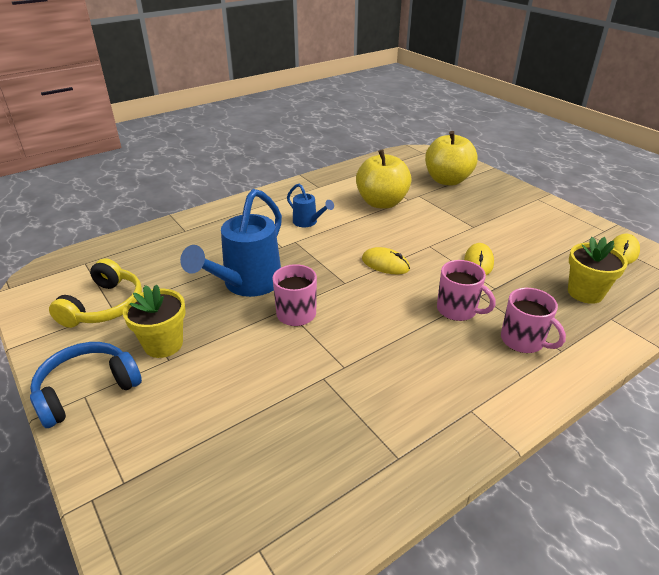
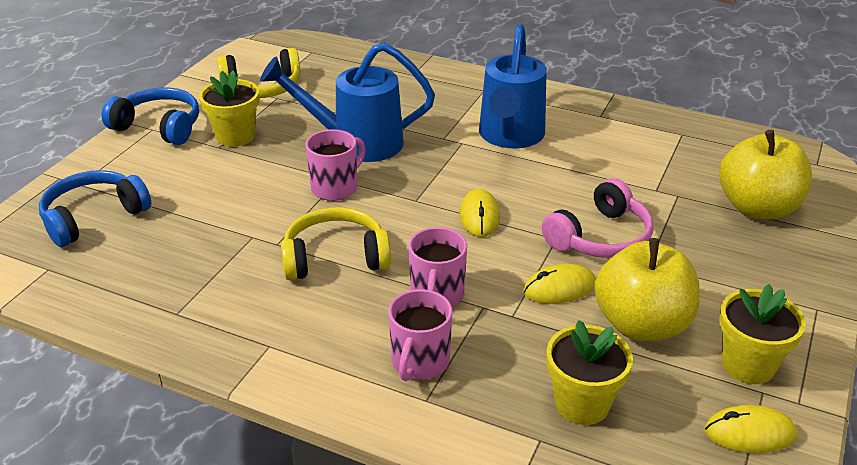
camera: 60 degrees right, 0 degrees up
blue watering can [287,184,334,227] -> blue watering can [479,24,547,148], size x2.03
yellow apple [356,149,411,209] -> yellow apple moved to [594,238,700,341]
none -> blue headphones [39,170,151,247]
none -> yellow headphones [281,207,391,280]
none -> pink headphones [542,178,653,258]
none -> yellow flower pot [719,284,806,384]

